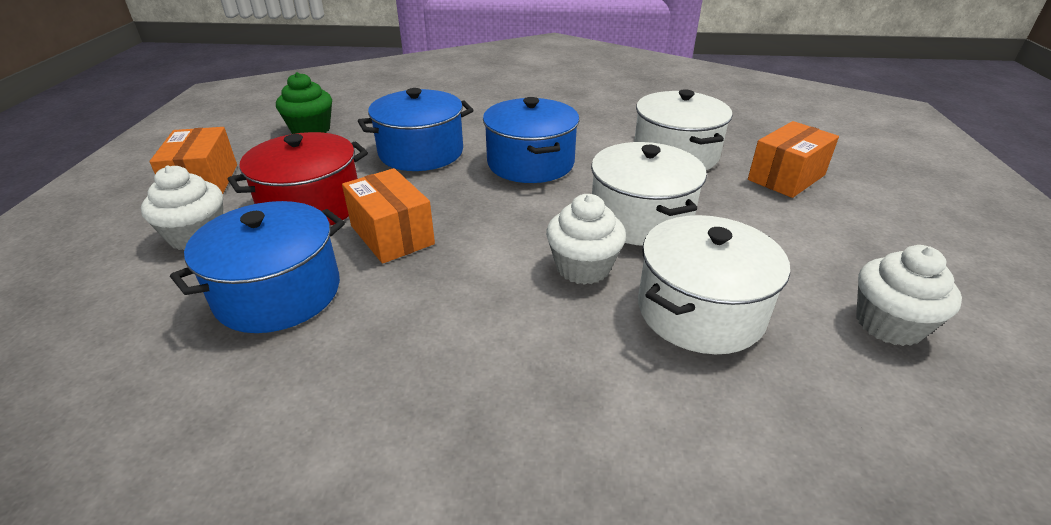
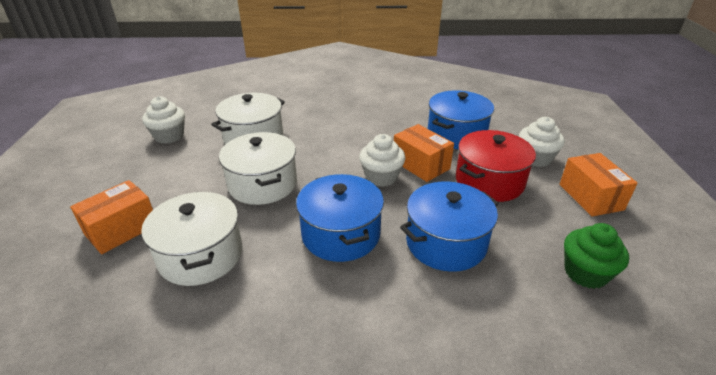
camera: 175 degrees right, 0 degrees up
white cupcake [546,194,626,285] -> white cupcake moved to [359,134,405,187]

